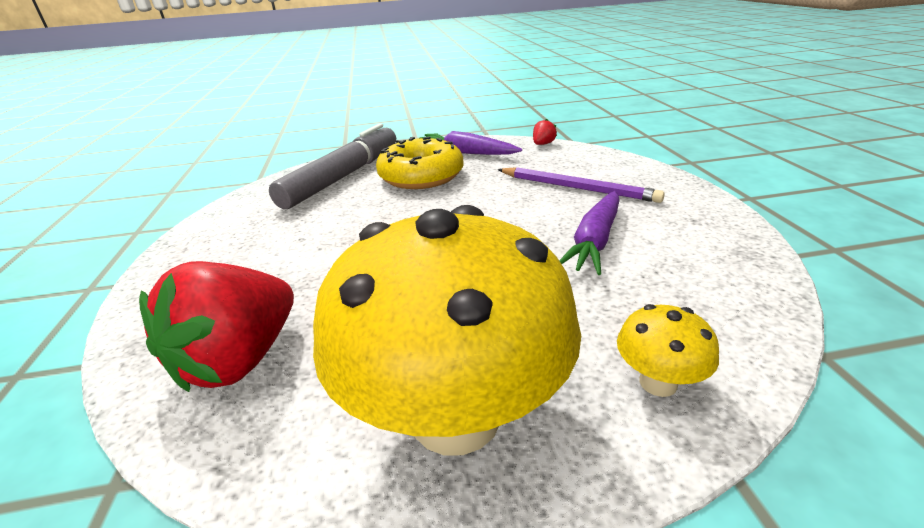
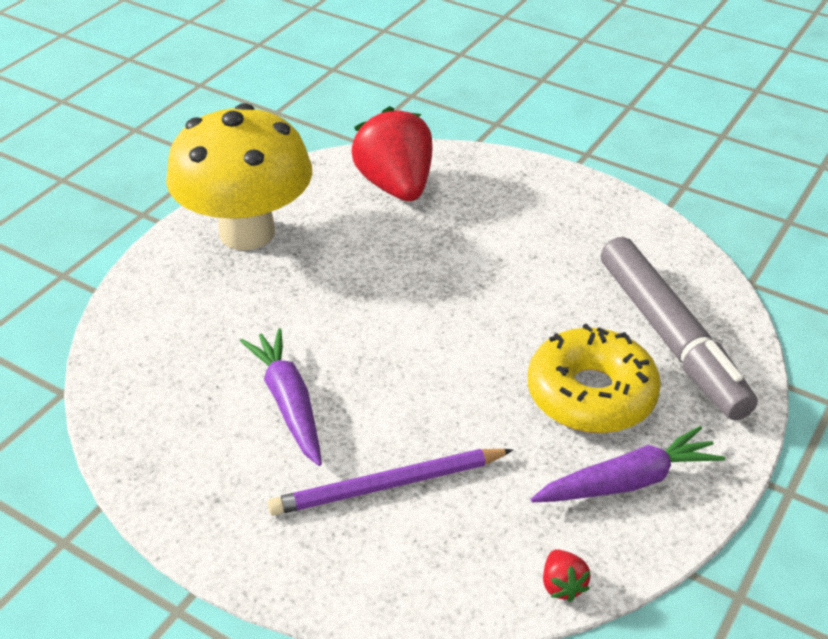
camera: 130 degrees right, 10 degrees up
yellow mushroom [617,304,719,397] -> none

